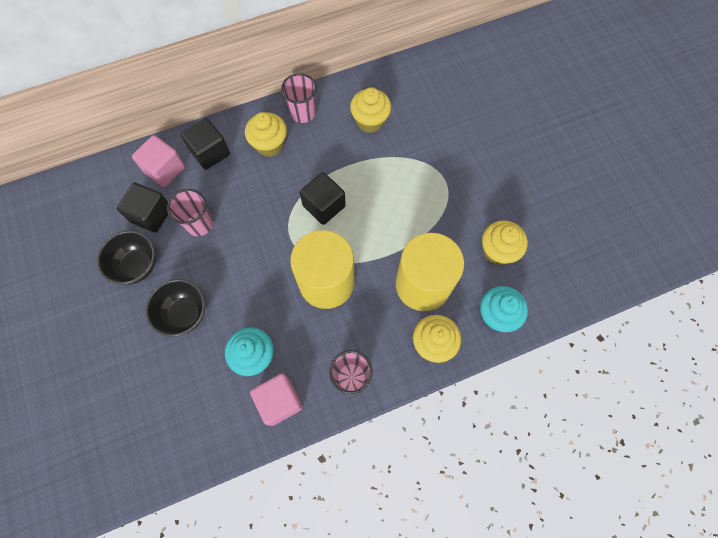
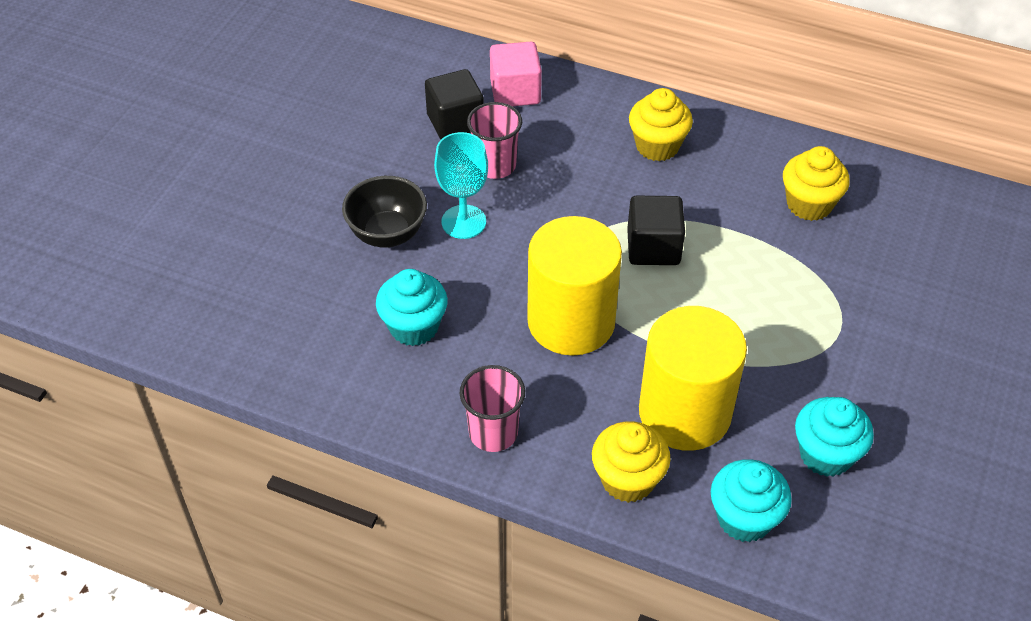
camera: 45 degrees right, 20 degrees down
black bowl [97,230,156,285] -> none
black cube [181,118,230,170] -> none
pink cube [250,373,303,426] -> none
pink cup [281,73,317,123] -> none
yellow cupcake [482,220,528,265] -> turquoise cupcake [795,397,874,477]
none -> turquoise goblet [434,132,488,239]

